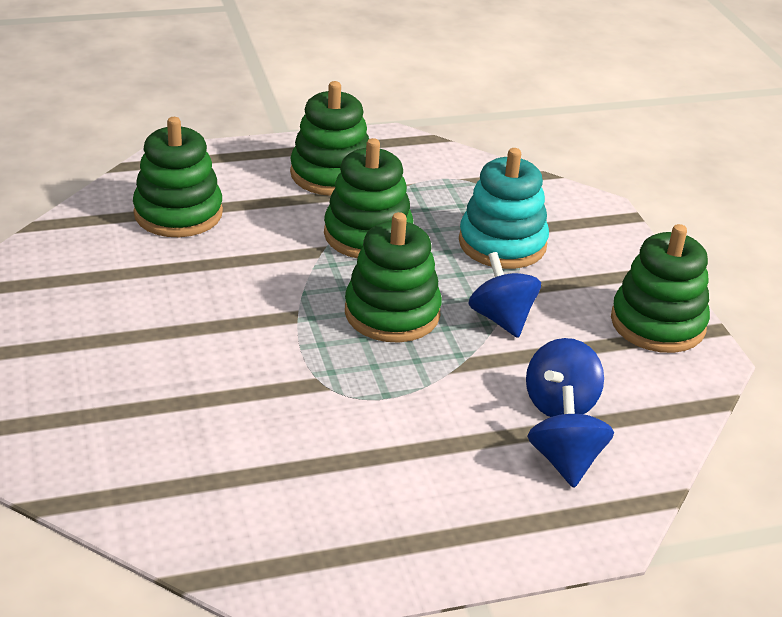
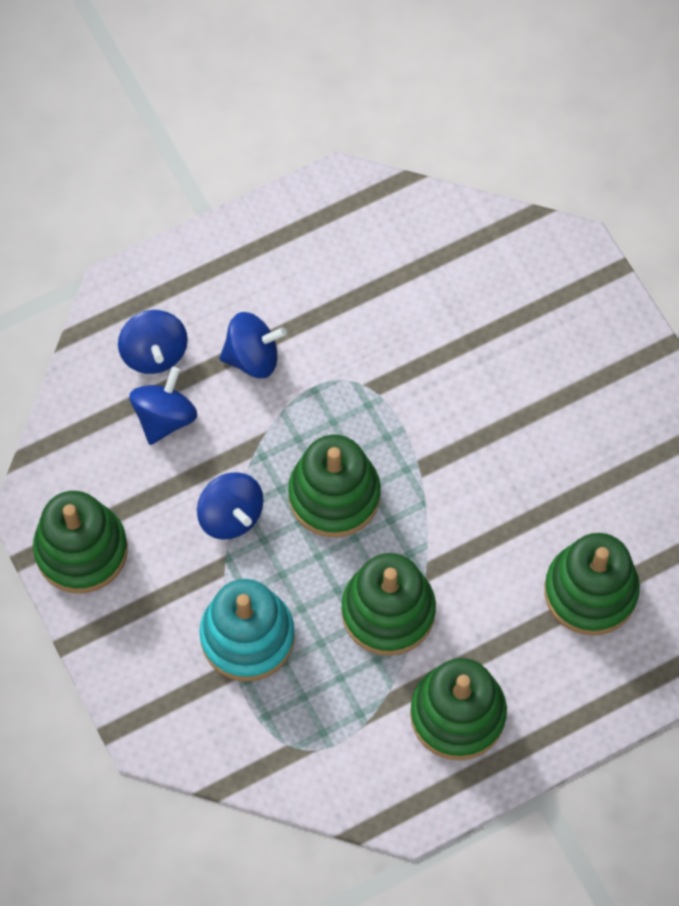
camera: 170 degrees right, 30 degrees up
none -> blue spinning top [220,312,287,378]

